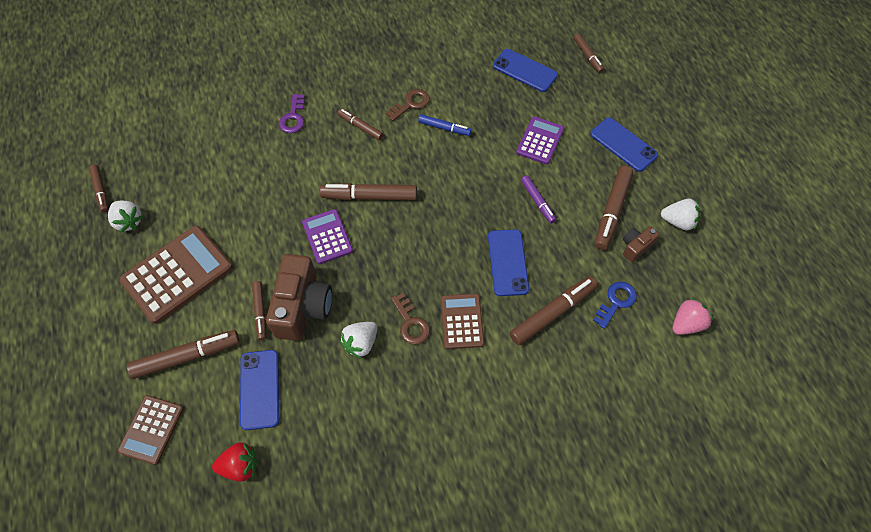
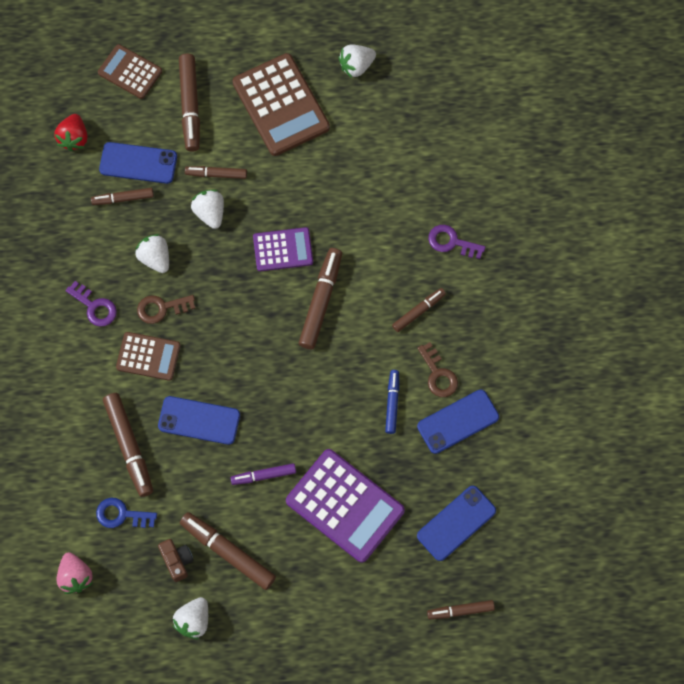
camera: 105 degrees right, 10 degrees up
brown marker [89,164,109,213] -> brown marker moved to [91,188,154,205]
brown camera [266,254,332,341] -> white strawberry [191,190,224,229]
blue marker [418,114,472,136] -> blue marker turned 150 degrees clockwise [385,370,399,434]
purple calculator [516,117,564,164] -> purple calculator [286,449,405,563], size x1.71
blue phone [590,117,658,172] -> blue phone moved to [417,390,499,454]
blue key [593,282,637,329] -> blue key turned 135 degrees clockwise [96,498,157,528]
none -> purple key [66,281,117,327]

